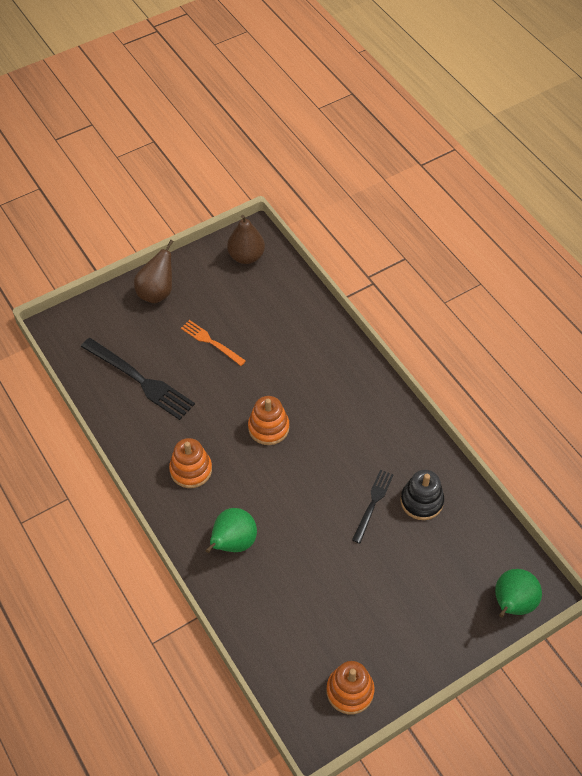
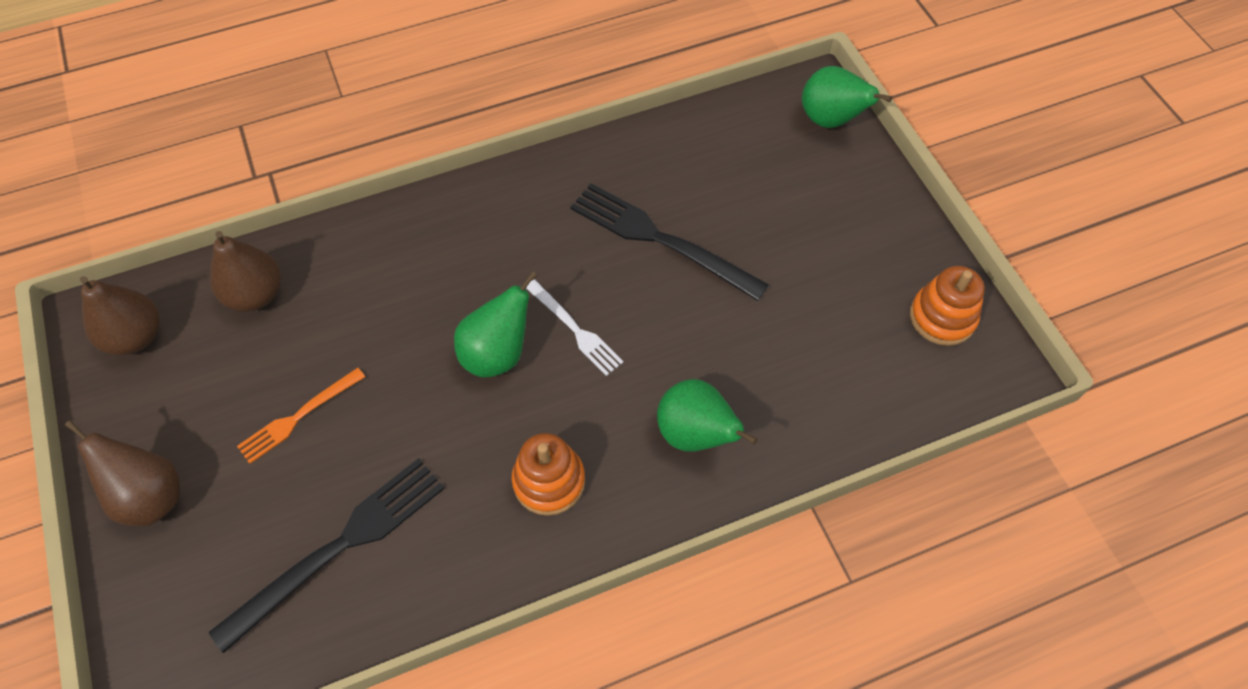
camera: 80 degrees left, 5 degrees up
orange stacking toy [248,396,289,445] -> green pear [454,271,537,378]
black fork [352,470,393,543] -> black fork [570,183,769,301], size x1.72
black stacking toy [401,470,444,520] -> none
none -> brown pear [210,231,281,311]
none -> white fork [526,279,624,376]

